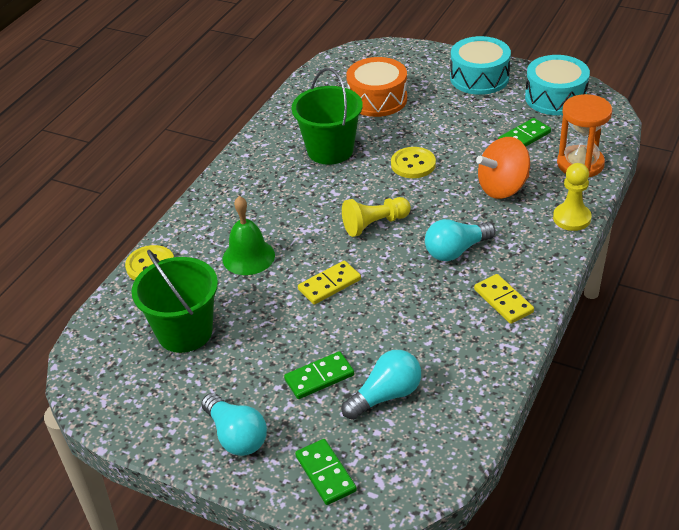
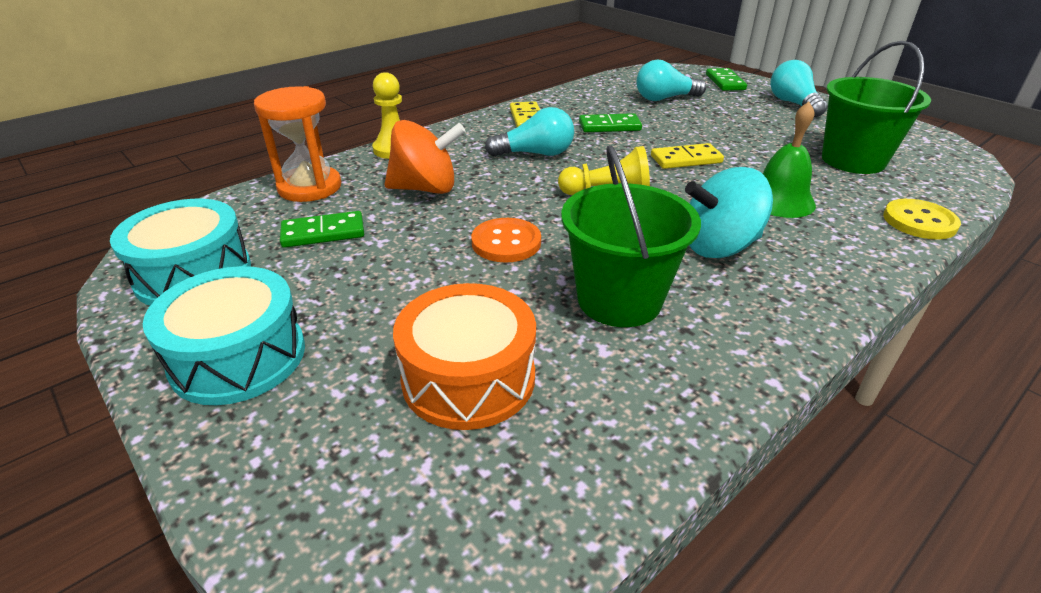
camera: 160 degrees left, 5 degrees down
green domino [284,351,354,399] -> green domino moved to [579,113,642,132]
yellow button [391,147,436,178] -> orange button [471,218,541,263]
none -> turquoise spinning top [685,167,773,258]

